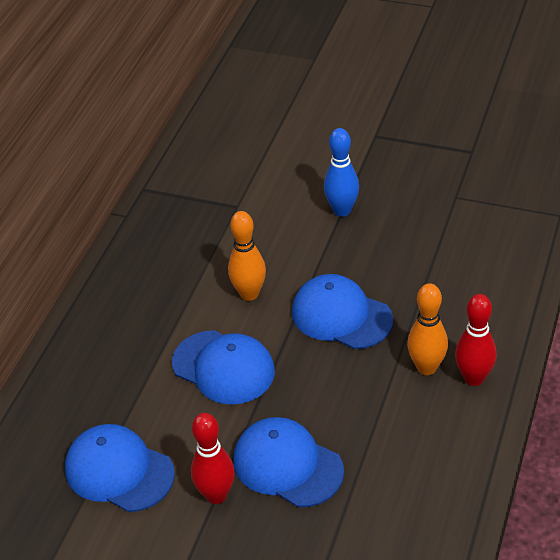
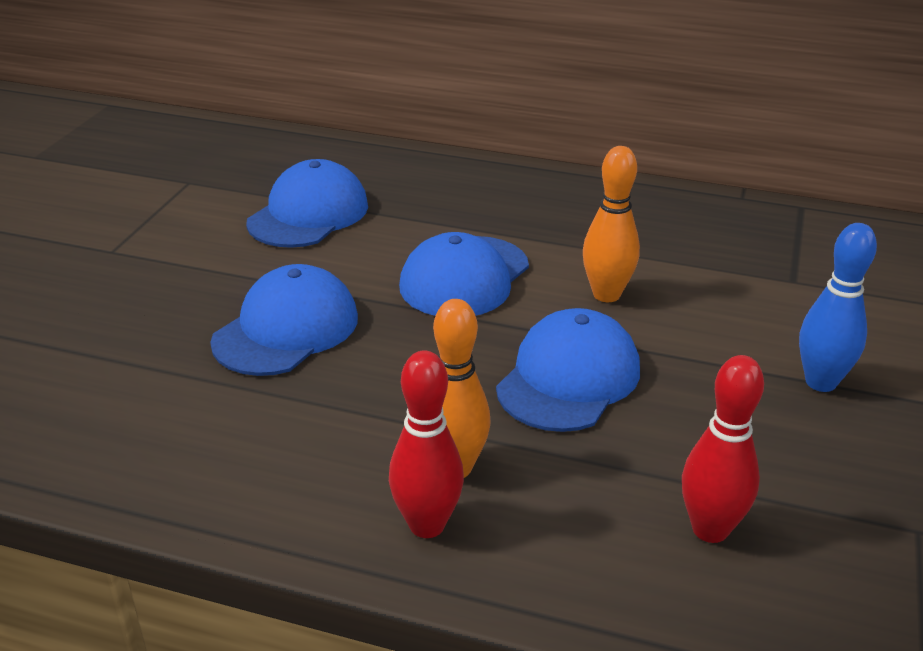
camera: 85 degrees right, 10 degrees down
red bowling pin [191,413,235,504] -> red bowling pin moved to [682,355,764,543]

